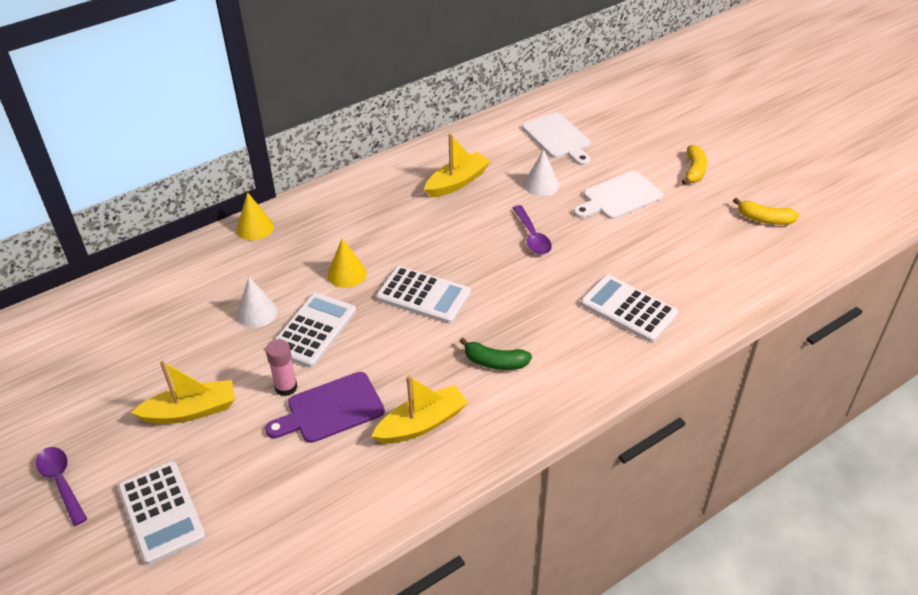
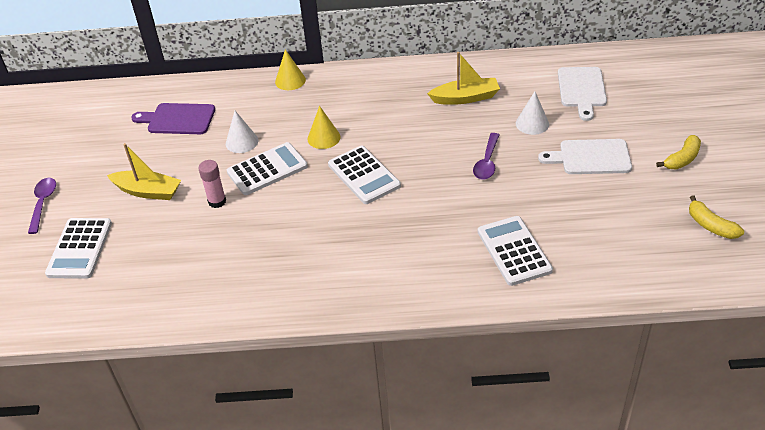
camera: 35 degrees right, 0 degrees up
purple cutting board [265,372,385,443] -> purple cutting board moved to [131,103,215,134]
yellow boat [371,375,468,444] -> none
green banana [459,338,532,370] -> none

